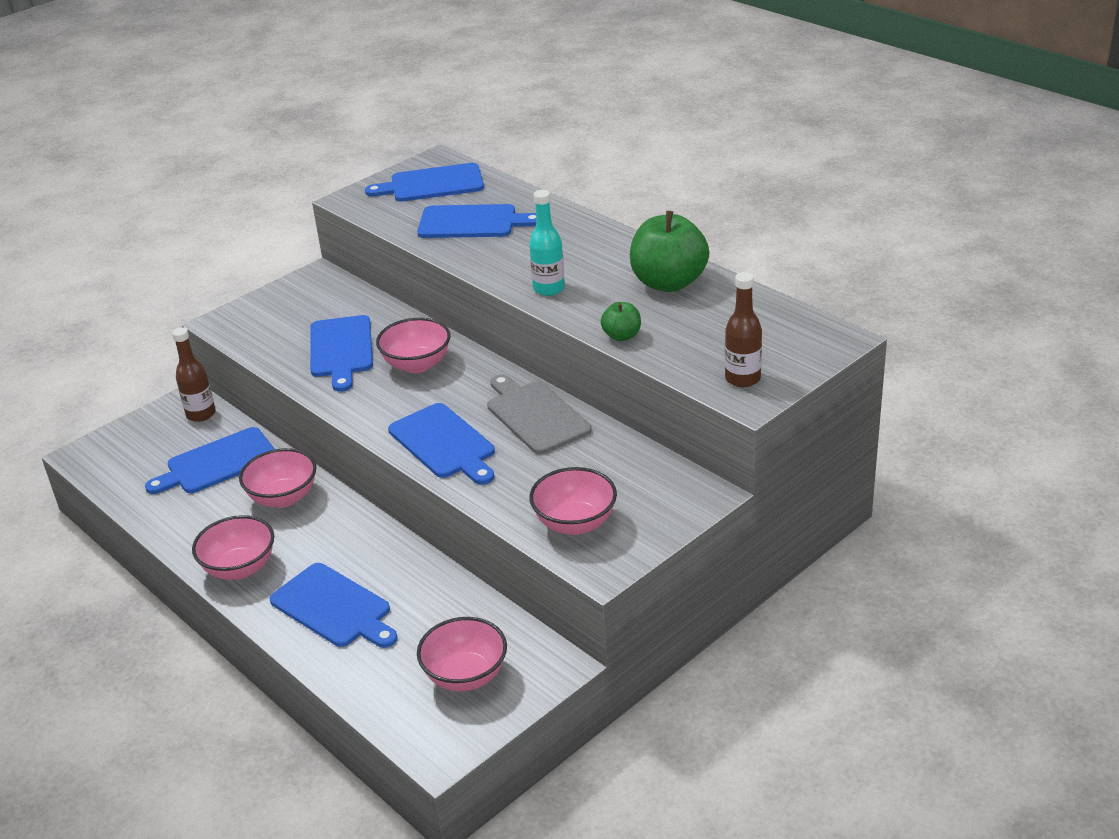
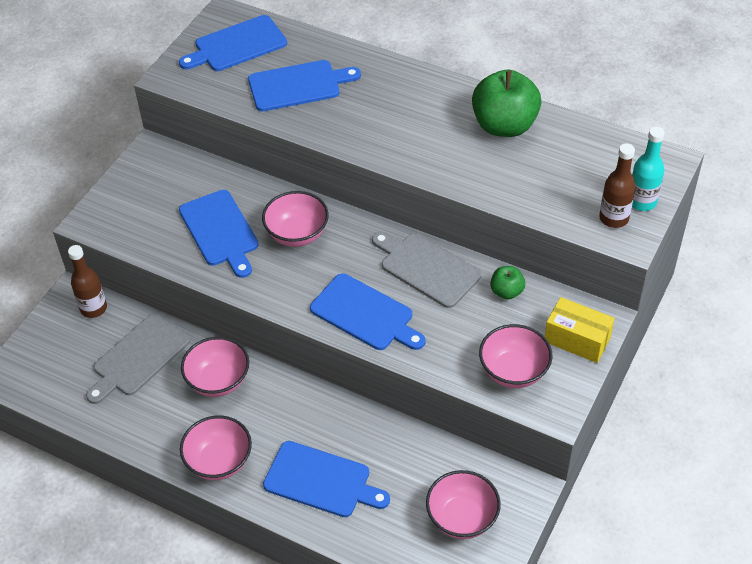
camera: 20 degrees left, 15 degrees up
blue cutting board [145,427,275,494] -> grey cutting board [86,313,190,404]
turquoise bottle [529,190,565,296] -> turquoise bottle moved to [632,127,665,211]
green apple [601,302,641,341] -> green apple moved to [490,266,525,300]
none -> yellow box [545,297,615,363]

